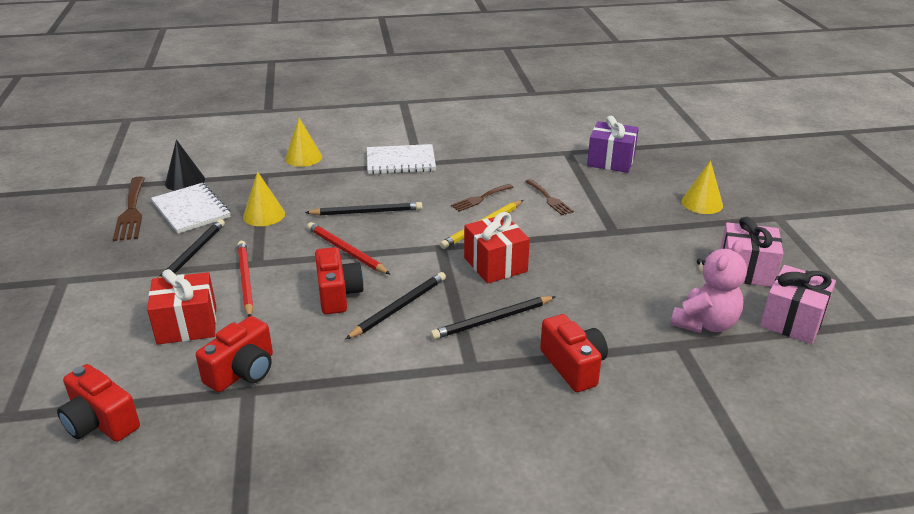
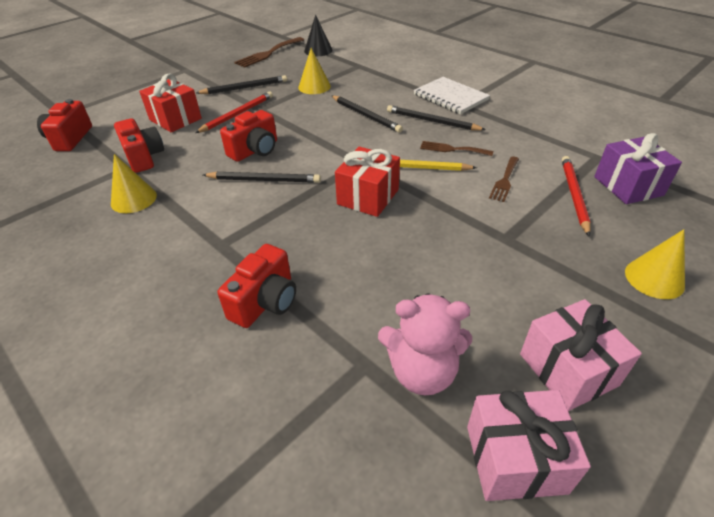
camera: 55 degrees right, 10 degrees up
white notebook [151,183,231,234] -> none
red camera [196,316,273,392] -> red camera turned 120 degrees counterclockwise [114,118,164,173]
yellow cone [285,118,322,167] -> yellow cone moved to [111,154,157,213]
red pencil [307,222,390,274] -> red pencil moved to [562,156,591,237]
black pencil [430,296,556,340] -> black pencil moved to [387,105,486,131]

